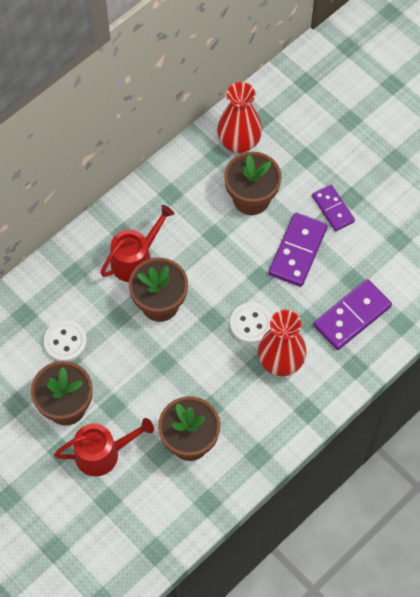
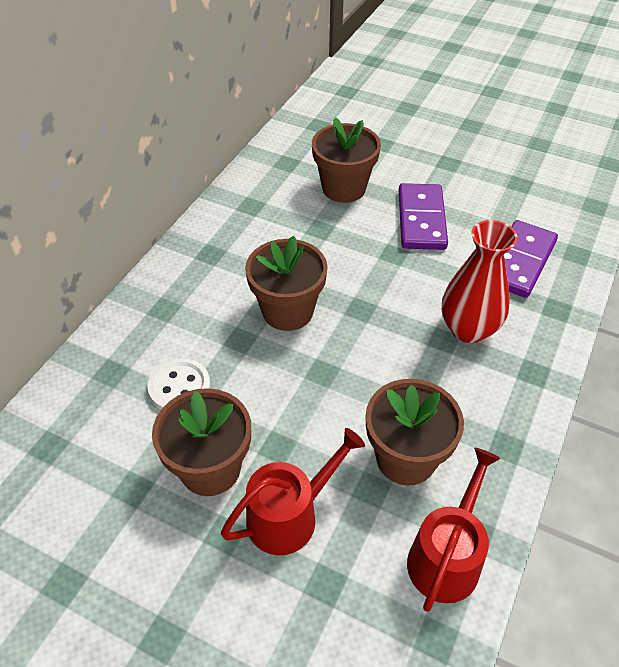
camera: 20 degrees left, 15 degrees down
red watering can [100,205,174,282] -> red watering can moved to [407,448,501,612]
red vase [217,82,262,153] -> none
white button [230,303,272,344] -> none
purple domino [312,185,355,231] -> none

